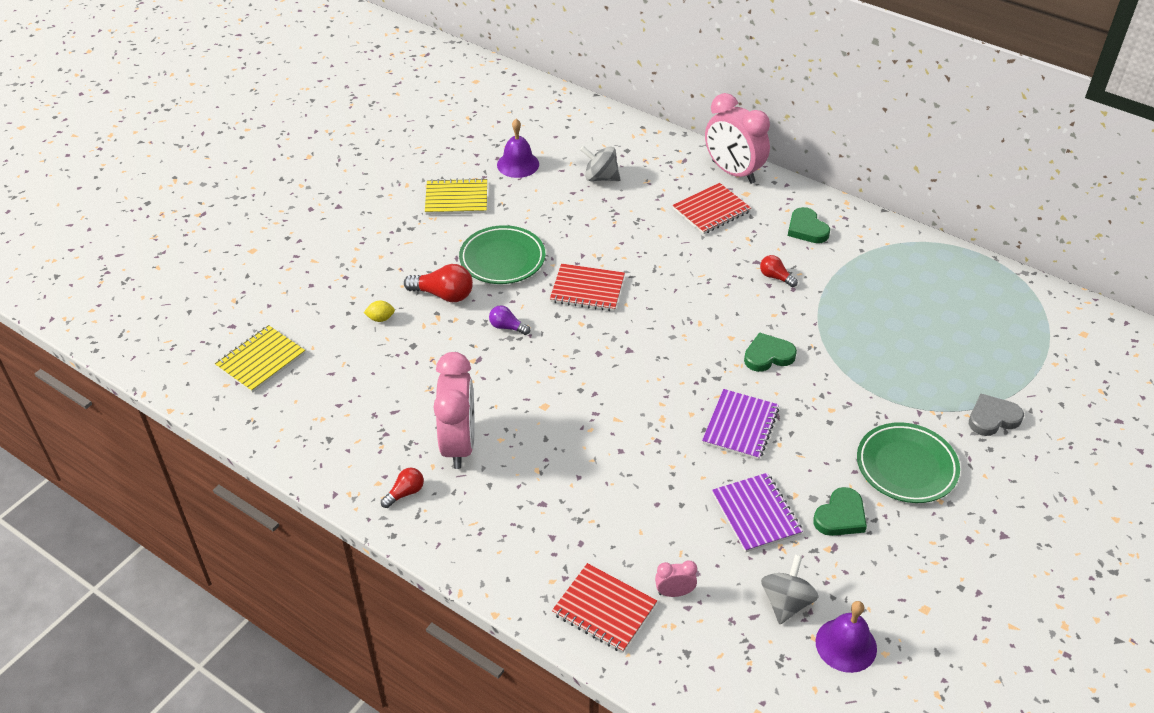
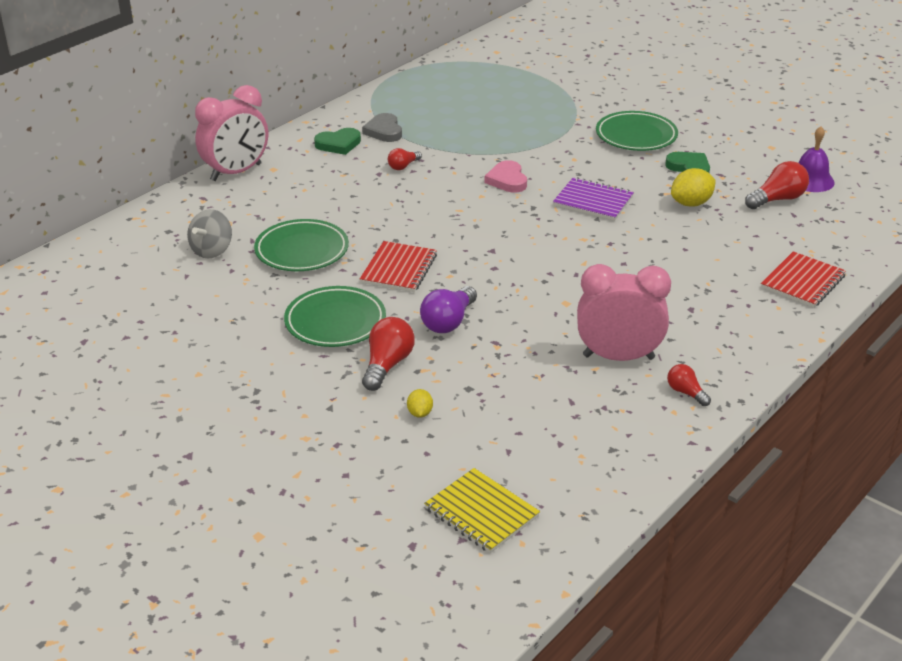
camera: 85 degrees left, 10 degrees down
yellow notebook [425,178,487,215] -> none
purple light bulb [489,305,530,335] -> purple light bulb [420,286,477,333], size x1.68
purple bell [497,119,539,178] -> none
pink clock [655,560,697,597] -> none
red notebook [672,183,751,234] -> none
purple notebook [712,473,803,553] -> yellow lemon [671,168,716,207]
green heart [744,332,797,372] -> pink heart [485,160,527,193]
grey spinning top [761,555,818,624] -> red light bulb [745,161,809,209]
grey heart [969,394,1024,436] -> grey heart moved to [362,113,402,142]
none -> green plate [254,219,349,271]

